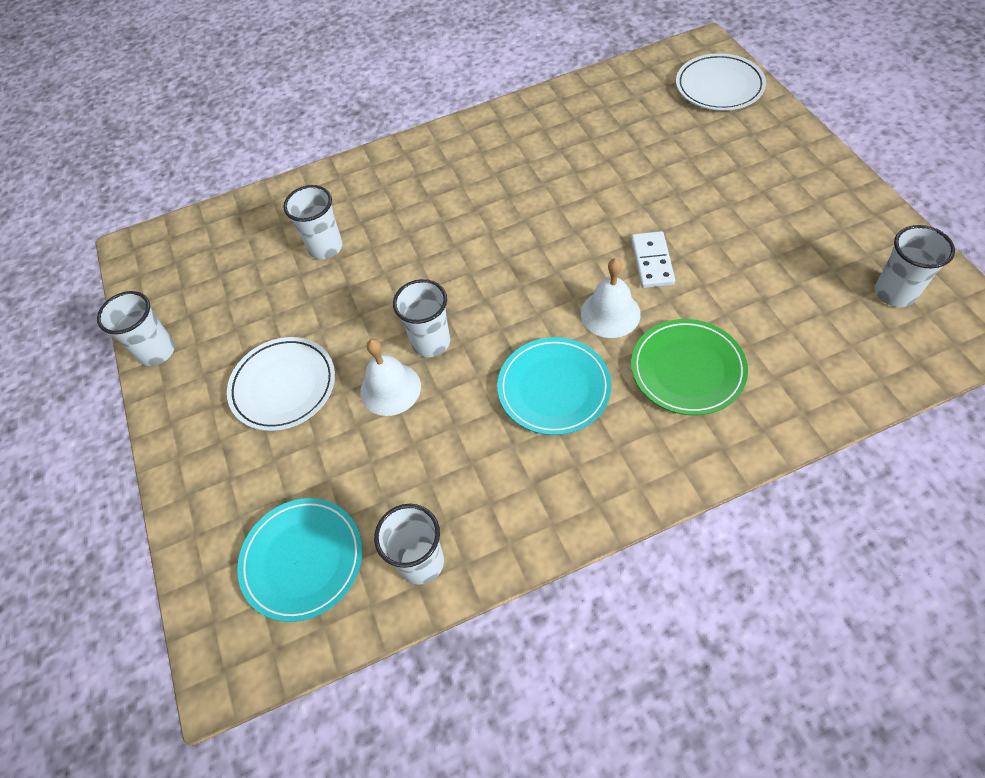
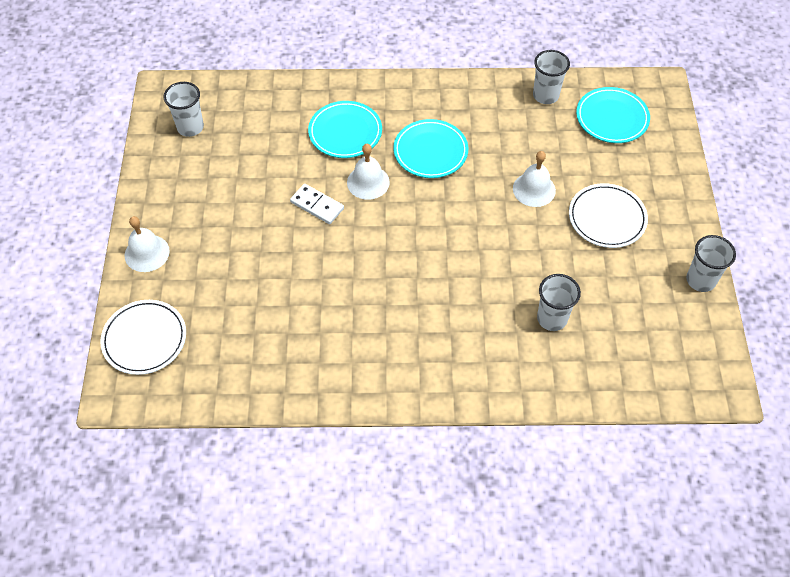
camera: 165 degrees left, 0 degrees up
white cup [393,279,450,357] -> none
white domino [631,231,675,288] -> white domino turned 75 degrees counterclockwise [290,184,344,224]
green plate [631,319,748,415] -> turquoise plate [308,101,382,158]
none -> white bell [125,216,170,272]

